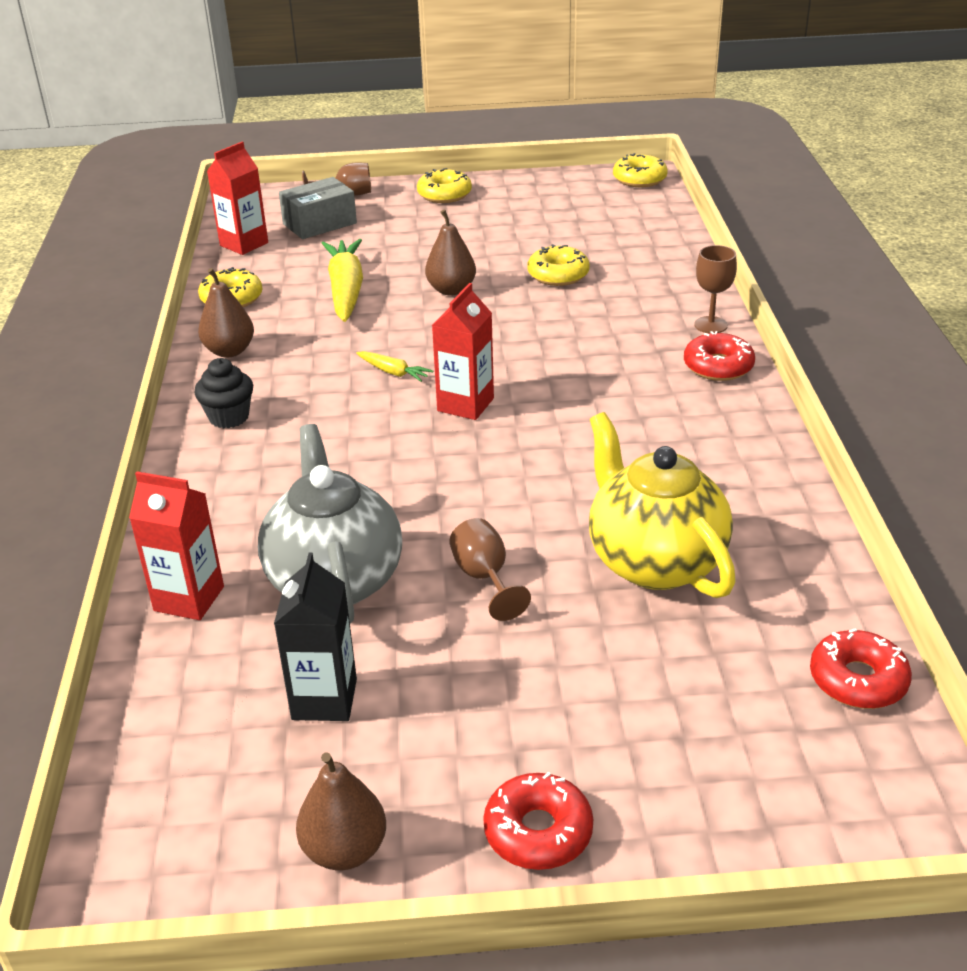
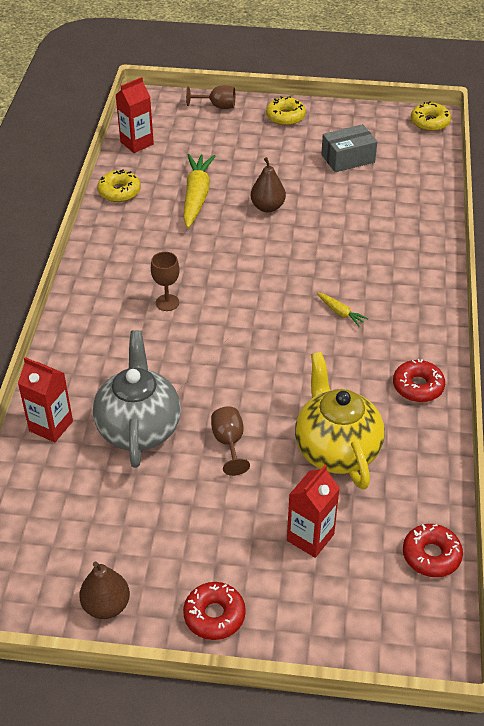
camera: 10 degrees right, 10 degrees up
black cupcake [194,358,253,428] -> none
brown pear [198,268,254,358] -> none
black carton [274,552,357,721] -> none
grey box [279,177,357,239] -> grey box moved to [321,124,377,172]
yellow carrot [356,351,433,382] -> yellow carrot moved to [317,292,368,327]
red carton [432,283,494,420] -> red carton moved to [287,465,340,558]
yellow donut [527,244,590,286] -> none
red donut [684,331,755,381] -> red donut moved to [393,359,445,402]
brown goblet [694,245,737,333] -> brown goblet moved to [151,252,179,311]

